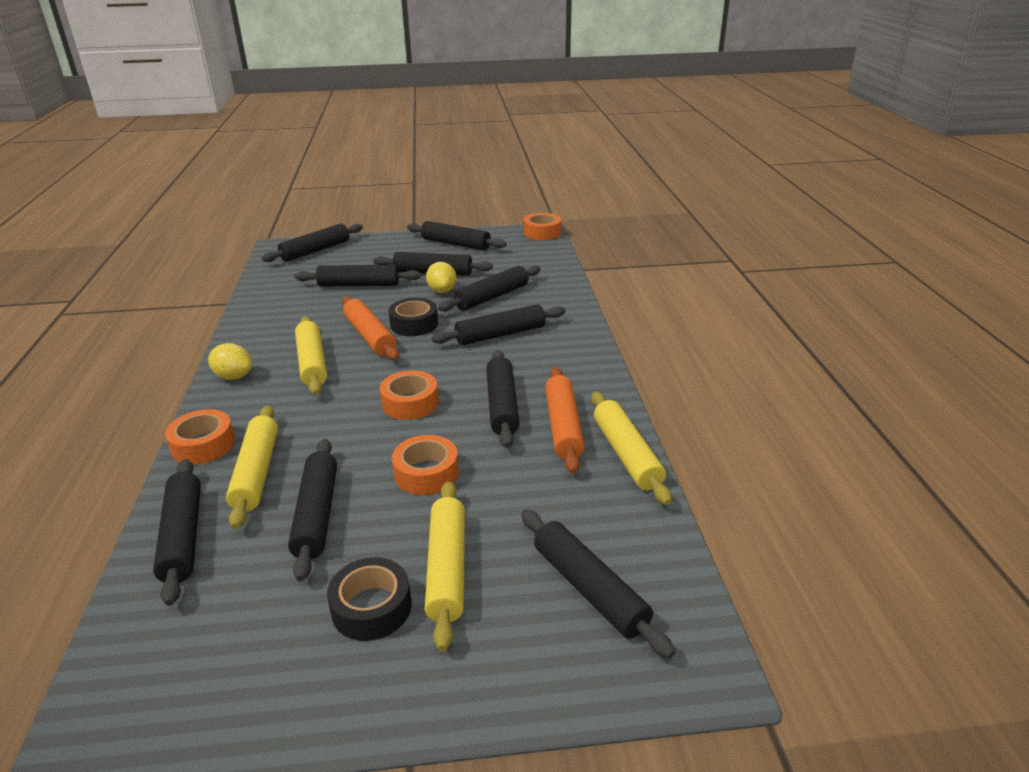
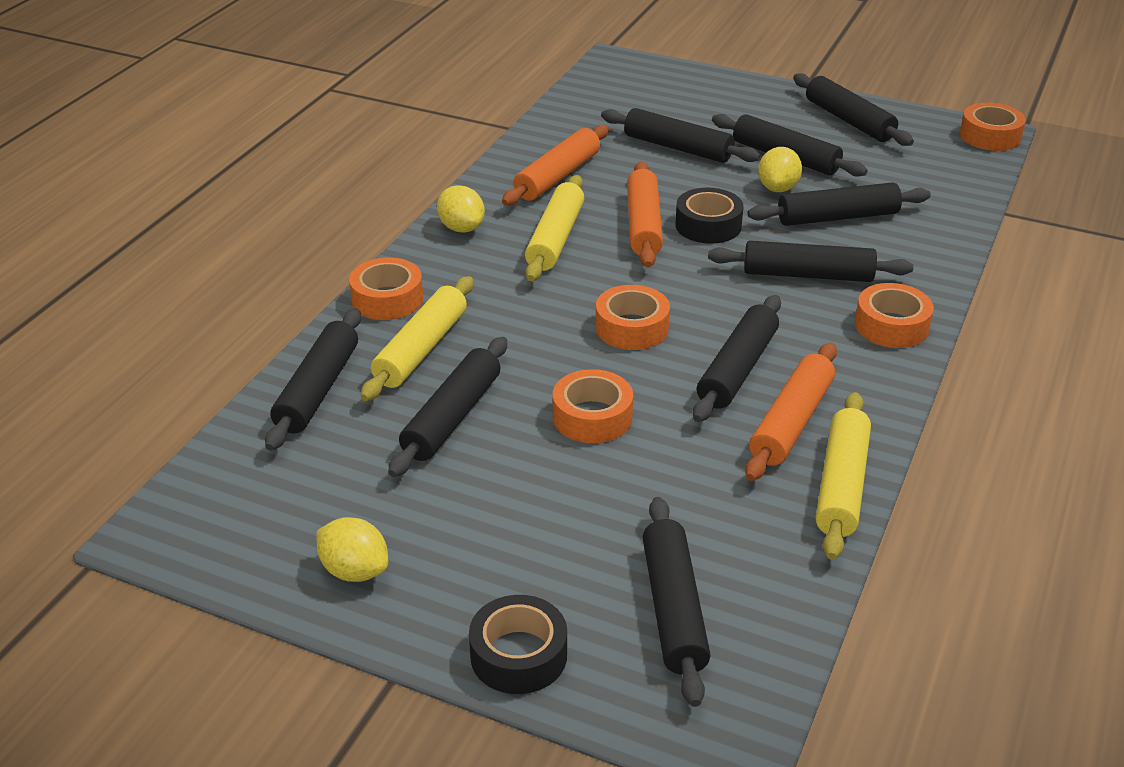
camera: 30 degrees right, 5 degrees up
black rolling pin [262,224,363,262] -> none
black tape [327,557,411,641] -> black tape moved to [469,595,567,694]
yellow rolling pin [424,481,465,651] -> none
none -> yellow lemon [316,517,388,582]
none -> orange rolling pin [502,125,609,206]
none -> orange tape [855,283,934,348]

